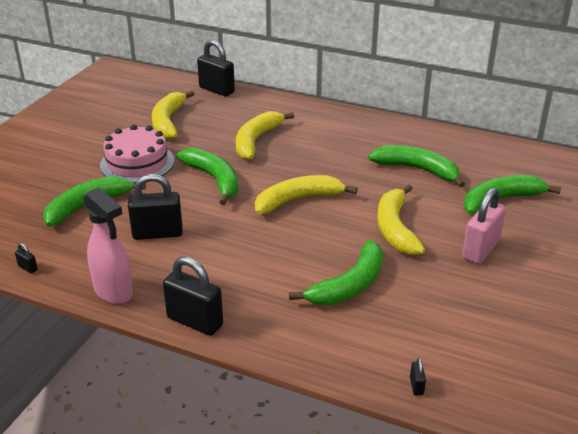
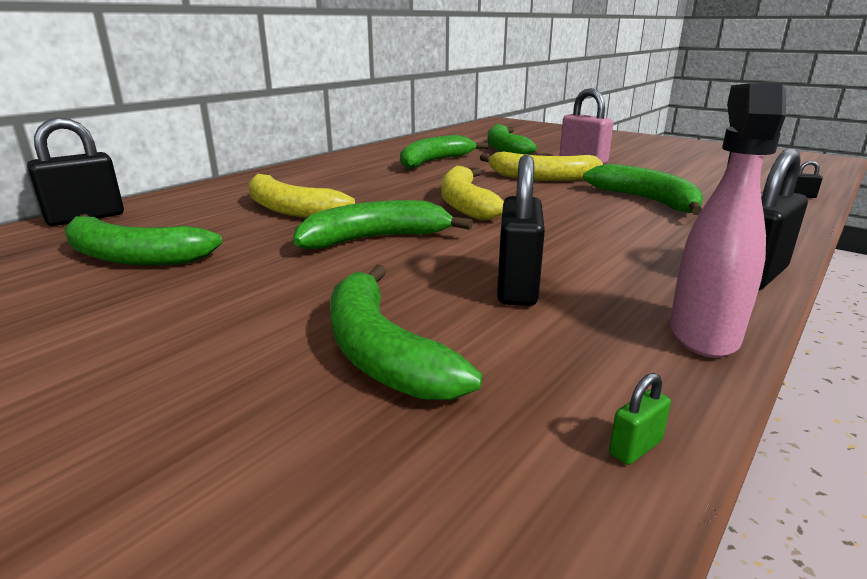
camera: 75 degrees left, 10 degrees down
black padlock [15,243,38,274] -> green padlock [609,373,671,465]
pink spray bottle [83,187,133,304] -> pink spray bottle turned 45 degrees counterclockwise [670,83,786,358]
pink cake [100,125,174,183] -> none
yellow banana [152,91,195,139] -> green banana [64,214,222,266]

